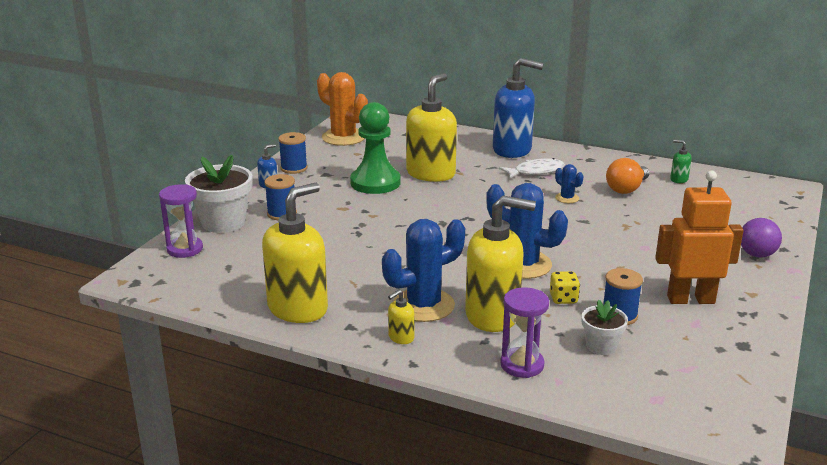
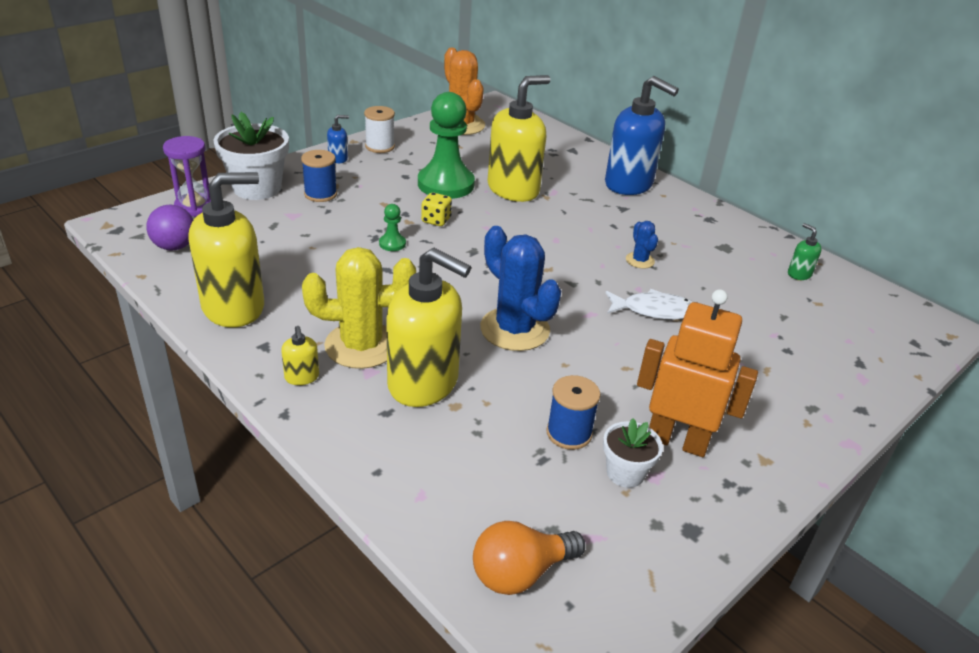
camera: 20 degrees right, 10 degrees up
blue spool [278,132,307,174] -> white spool [364,106,395,153]
blue cactus [382,219,465,322] -> yellow cactus [302,247,416,369]
yellow soap dispenser [388,290,414,344] -> yellow soap dispenser turned 90 degrees counterclockwise [281,326,319,385]
white fish [499,158,565,179] -> white fish moved to [606,289,693,320]
purple hourglass [500,287,549,378] -> none
yellow dice [550,271,580,304] -> yellow dice moved to [421,192,452,226]
white flower pot [581,300,628,355] -> white flower pot moved to [603,418,663,488]
orange light bulb [606,158,649,194] -> orange light bulb moved to [473,521,585,595]
purple ball [741,218,782,258] -> purple ball moved to [146,204,193,251]
none -> green pawn [379,204,406,251]

